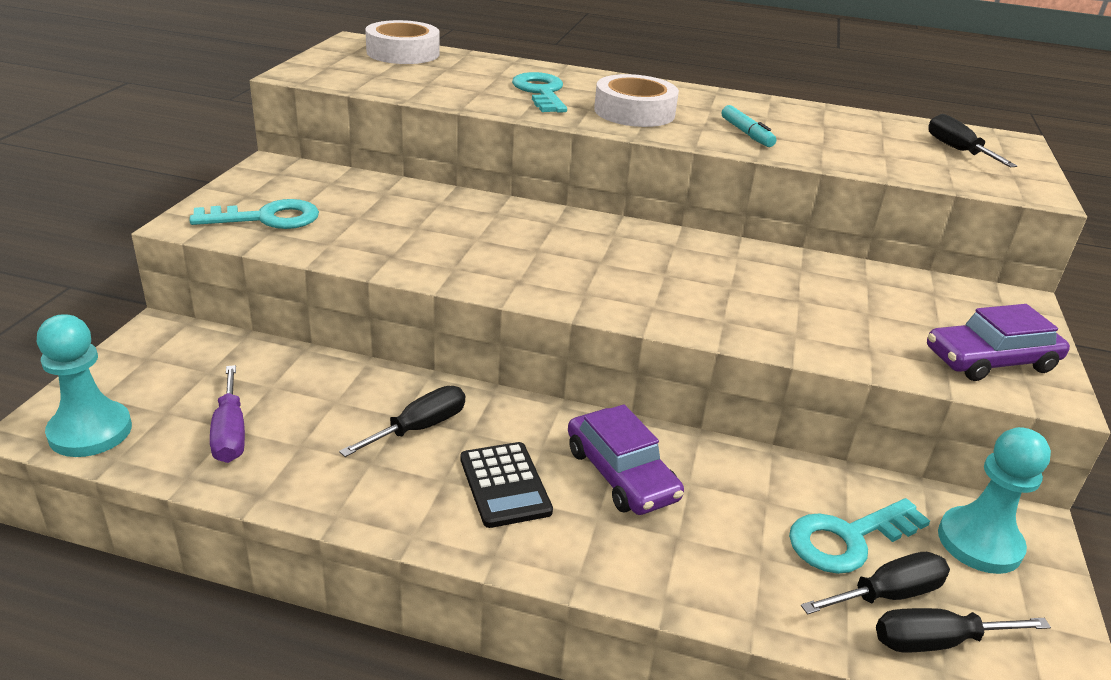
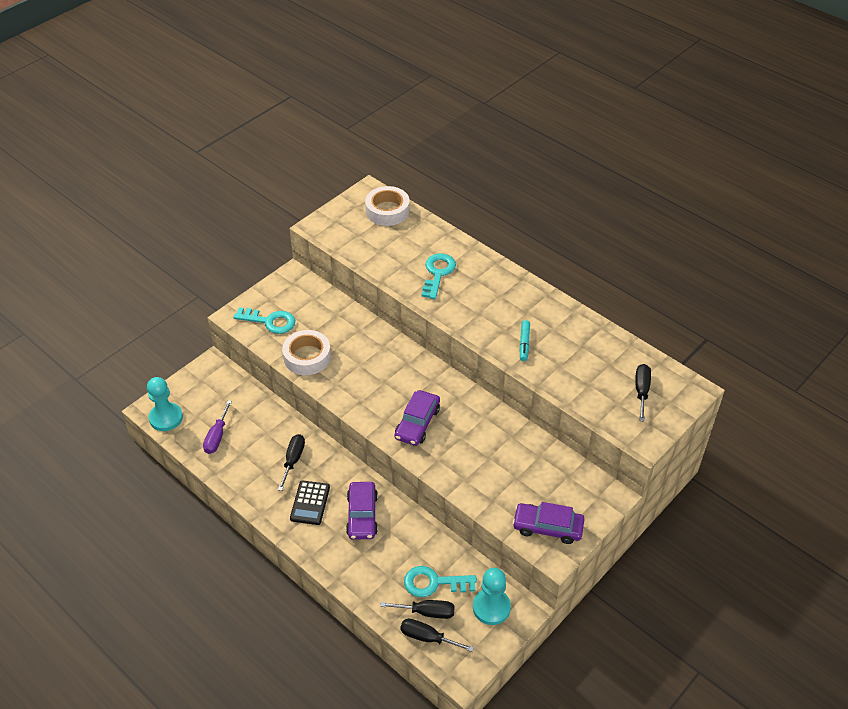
camera: 30 degrees right, 15 degrees up
black screwdriver [339,386,465,457] -> black screwdriver turned 60 degrees counterclockwise [278,434,305,491]
white tape [594,74,679,127] -> white tape moved to [282,330,331,375]
none -> purple car [395,390,440,446]

